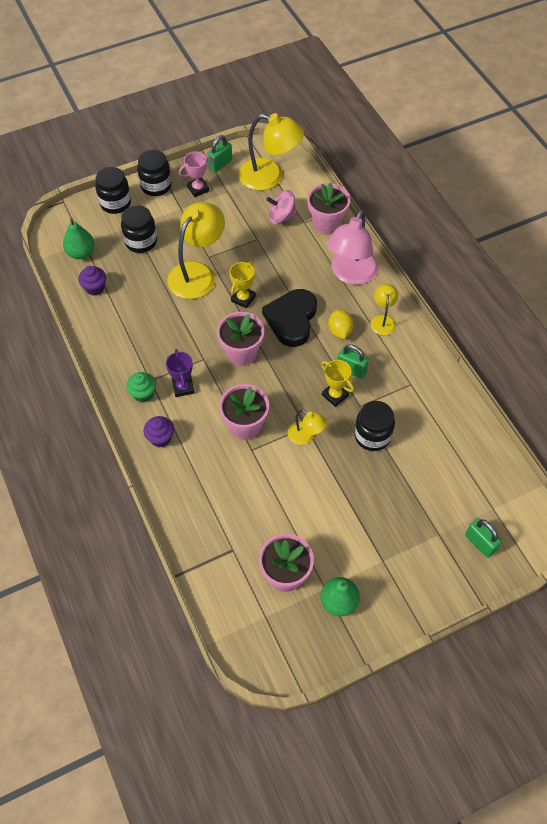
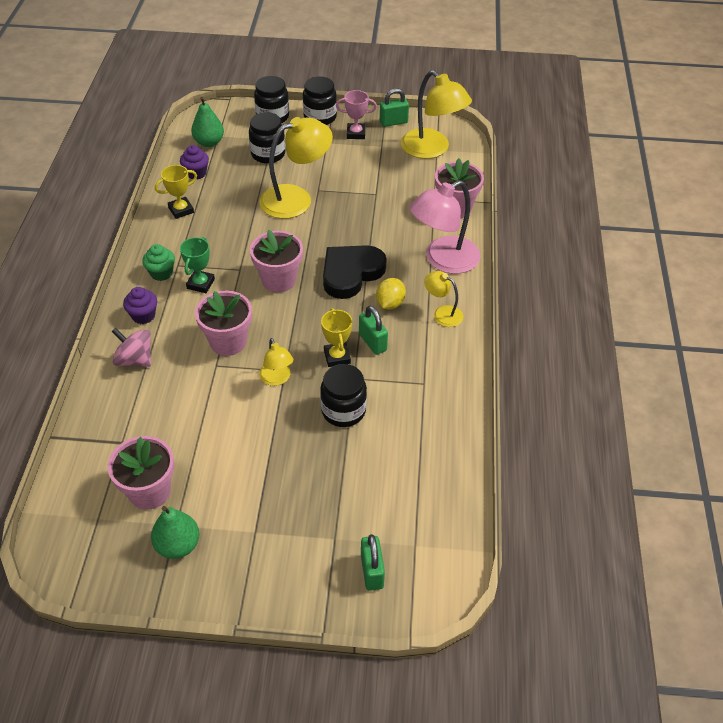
camera: 30 degrees right, 10 degrees down
purple trophy [166,349,195,397] -> green trophy [180,237,215,293]
yellow trophy [230,262,256,309] -> yellow trophy moved to [155,165,197,219]
pink spinning top [266,190,297,224] -> pink spinning top moved to [112,328,151,367]
yellow lamp [371,284,398,335] -> yellow lamp turned 90 degrees counterclockwise [424,271,463,327]

